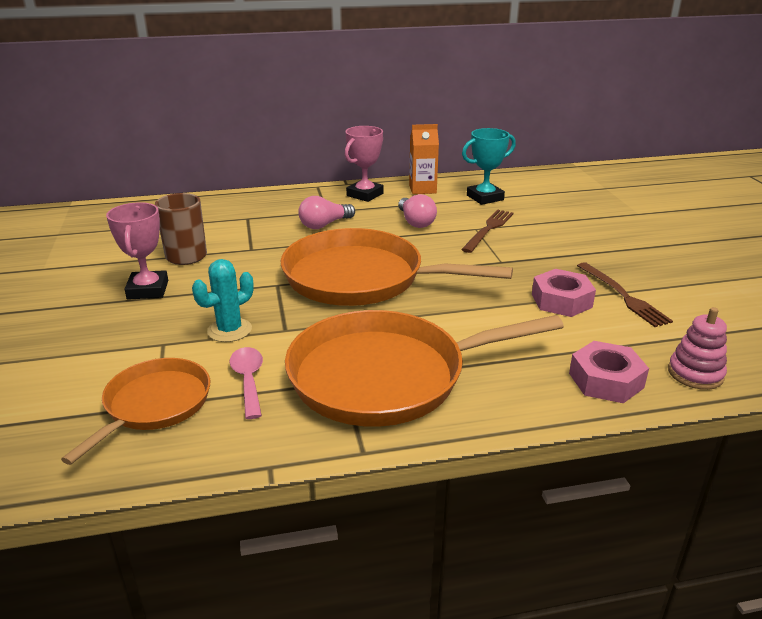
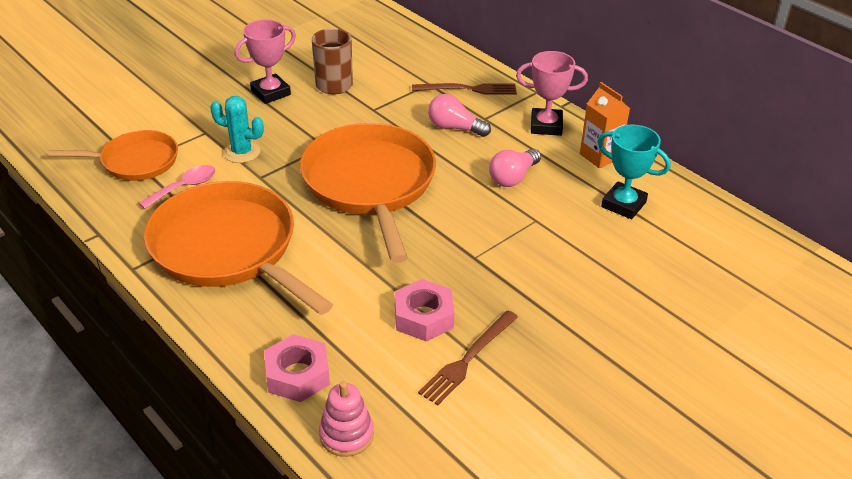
camera: 60 degrees right, 10 degrees up
brown fork [461,210,513,253] -> brown fork moved to [412,83,517,95]

